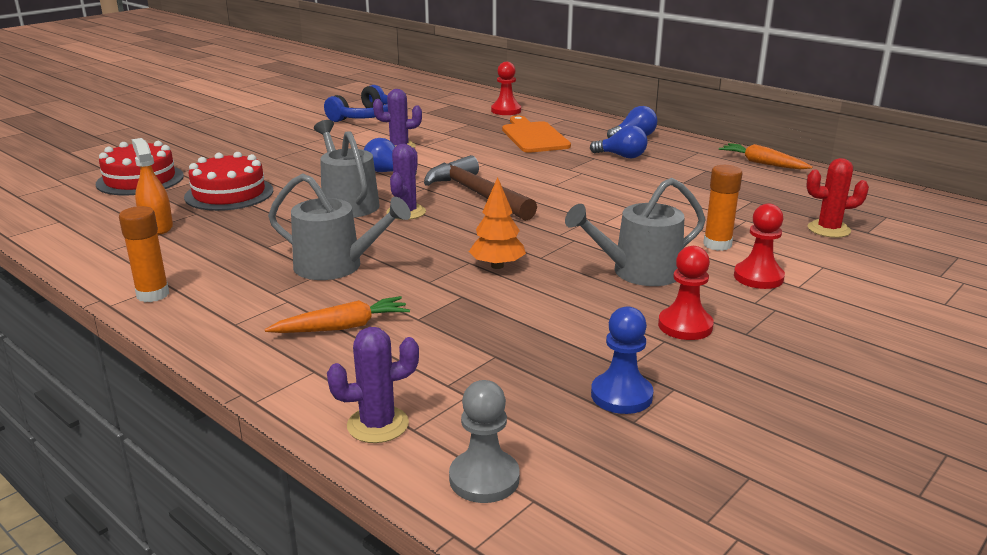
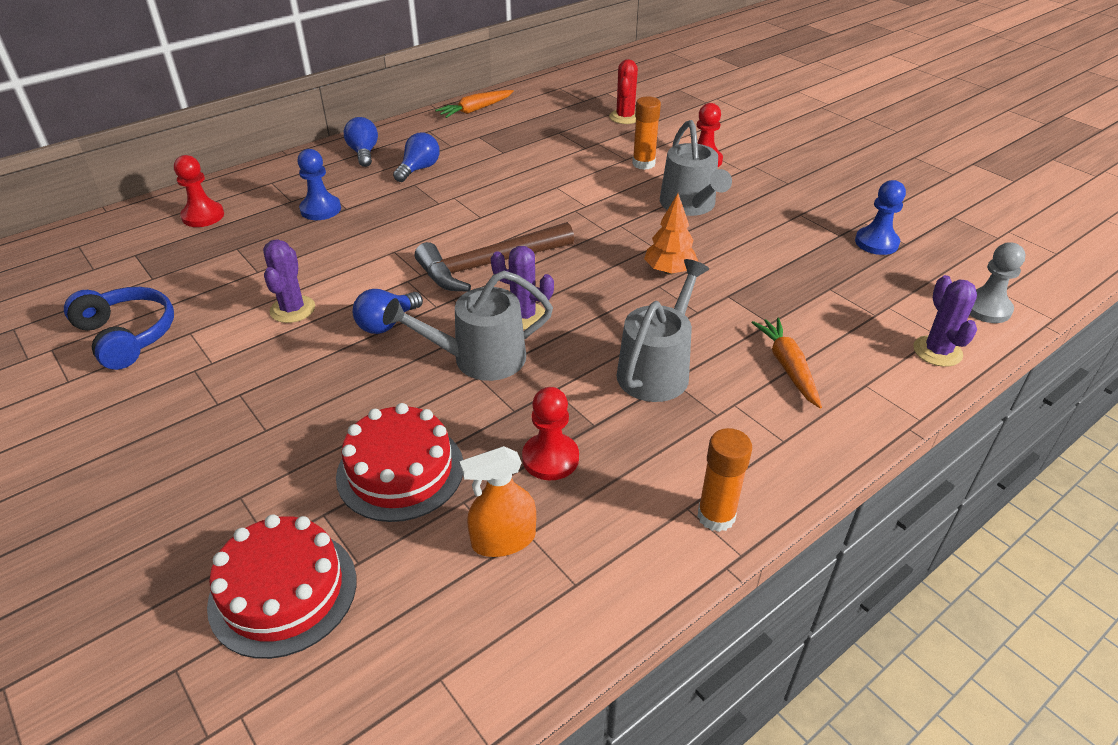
camera: 80 degrees left, 15 degrees up
orange cutting board [502,116,571,153] -> blue pawn [297,149,341,220]
red pawn [658,246,714,340] -> red pawn moved to [522,387,579,480]

